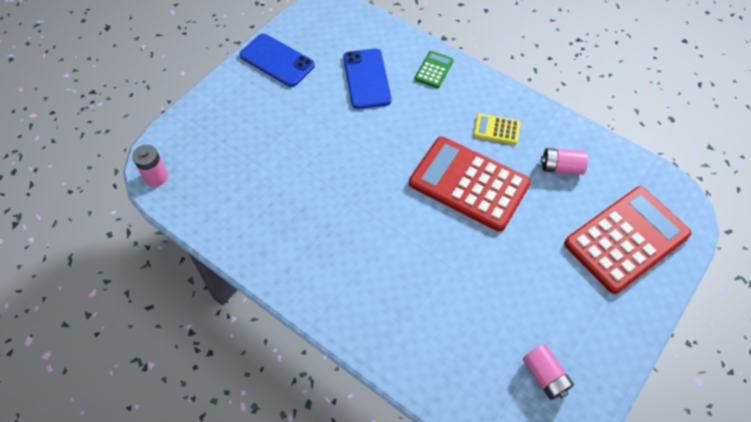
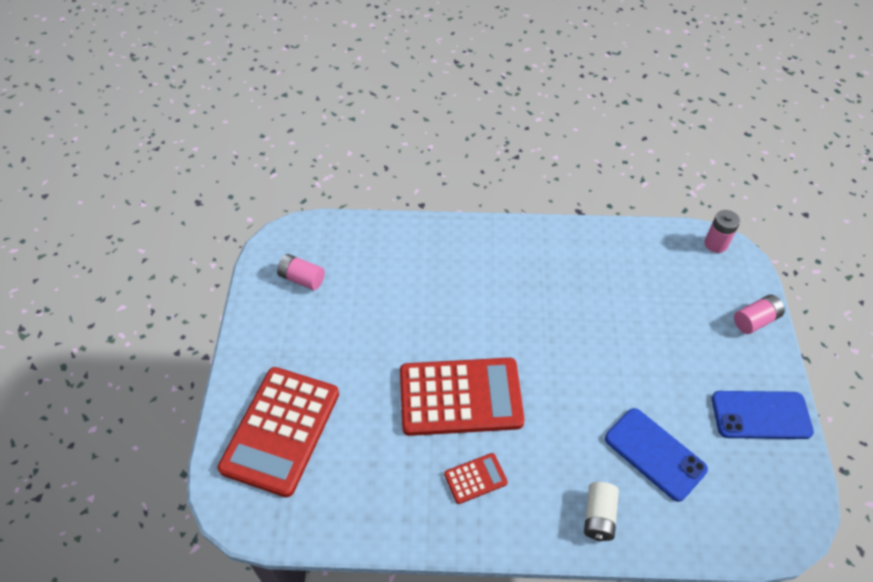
camera: 145 degrees right, 5 degrees down
green calculator [415,51,454,88] -> white battery [584,482,619,541]
yellow calculator [473,114,521,144] -> red calculator [444,453,508,504]
pink battery [541,148,588,175] -> pink battery moved to [734,295,785,334]

